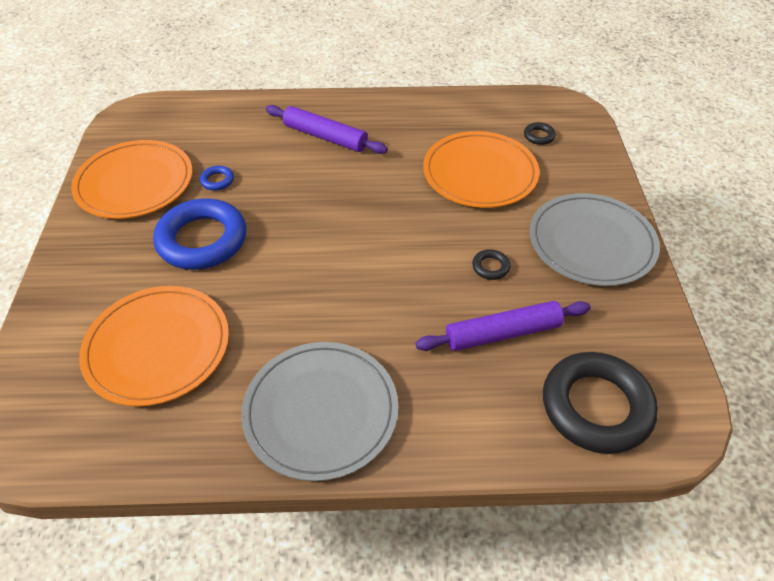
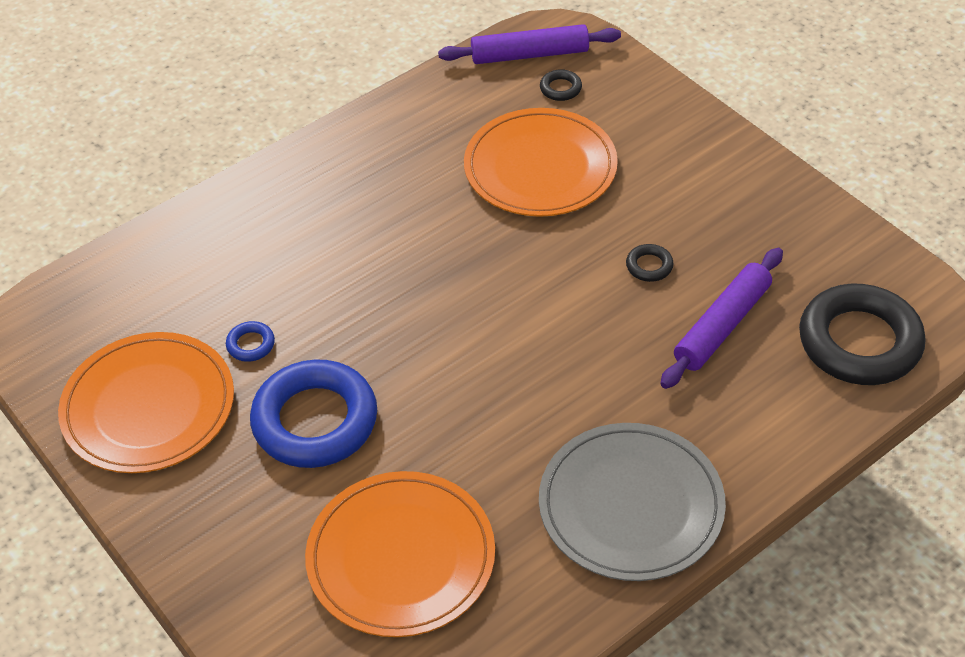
camera: 35 degrees left, 0 degrees up
purple rolling pin [266,105,388,154] -> purple rolling pin moved to [438,24,621,64]
grey plate [529,193,660,286] -> none

